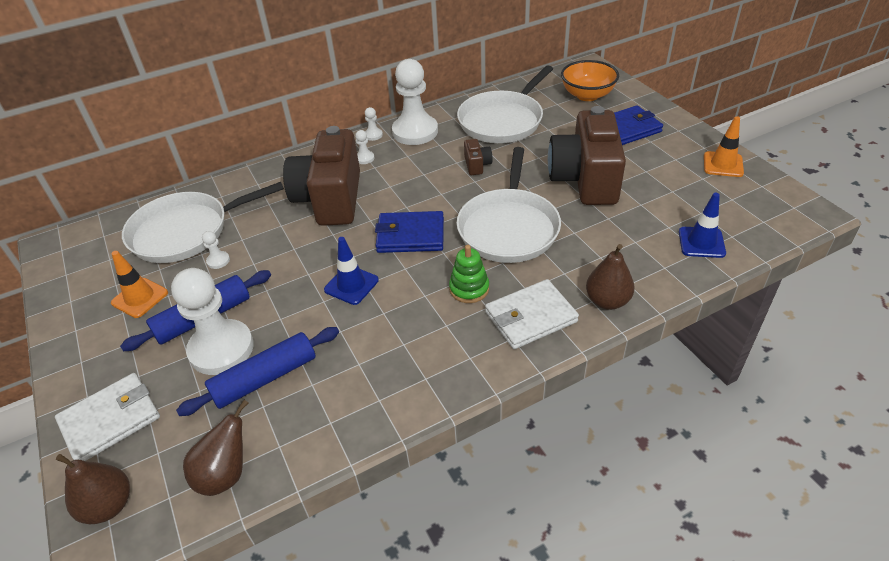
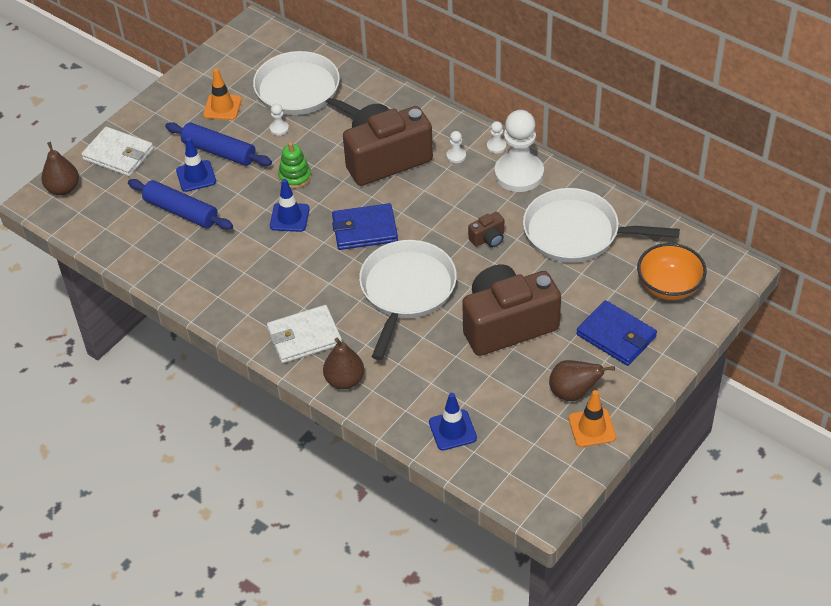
camera: 65 degrees right, 5 degrees up
white pawn [171,268,254,375] -> blue traffic cone [176,137,216,192]
brown pear [183,400,248,496] -> brown pear moved to [549,360,615,401]
blue wallet [375,211,444,253] -> blue wallet turned 75 degrees counterclockwise [332,203,398,250]
green stacking toy [449,245,489,303] -> green stacking toy moved to [278,142,311,189]
white pan [456,147,561,263] -> white pan turned 120 degrees clockwise [359,240,457,360]
white wallet [485,279,579,349] -> white wallet turned 60 degrees counterclockwise [267,305,342,363]

